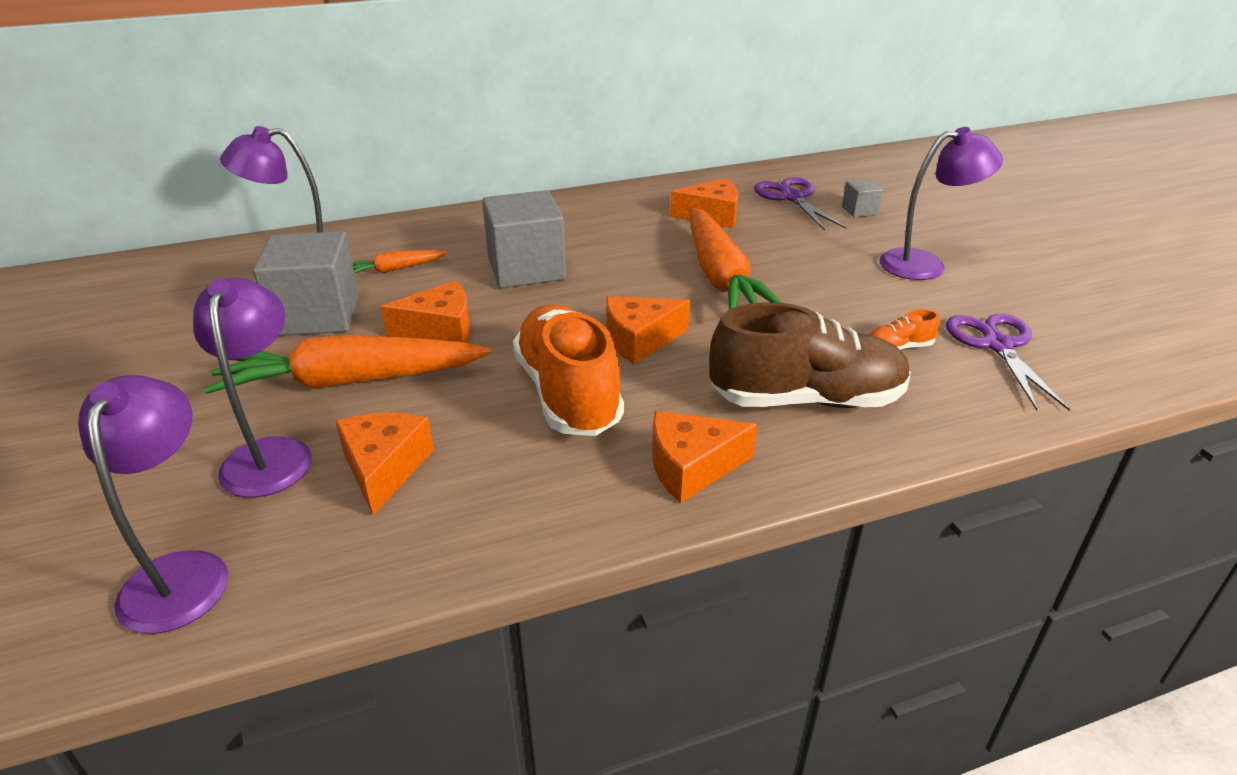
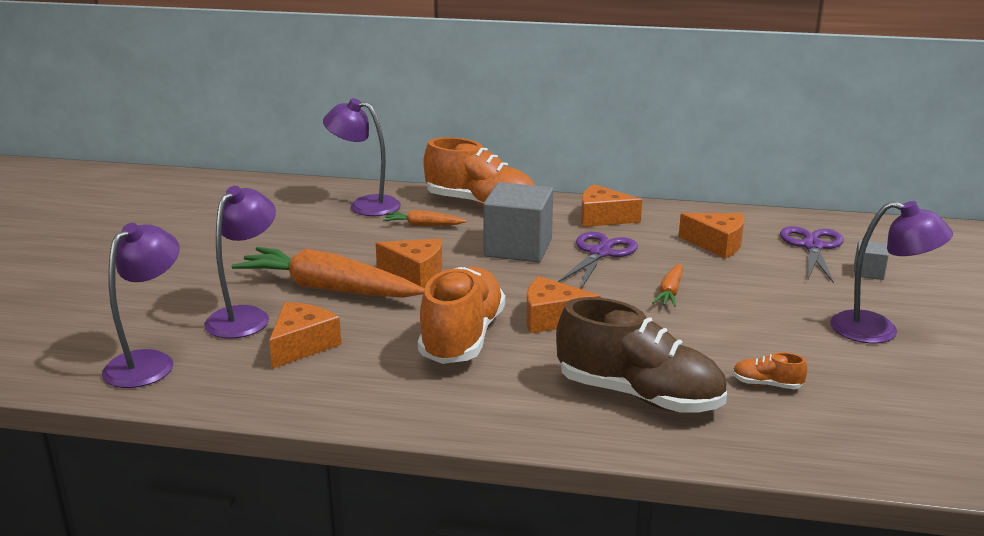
camera: 30 degrees right, 10 degrees down
grey cube [253,231,359,336] -> none
orange cheese [652,411,757,503] -> orange cheese moved to [581,184,642,227]
orange carrot [690,208,782,310] -> orange carrot [652,263,683,307], size x0.46
purple scissors [946,314,1070,411] -> purple scissors moved to [558,232,638,289]
none -> orange shoe [424,137,535,206]

